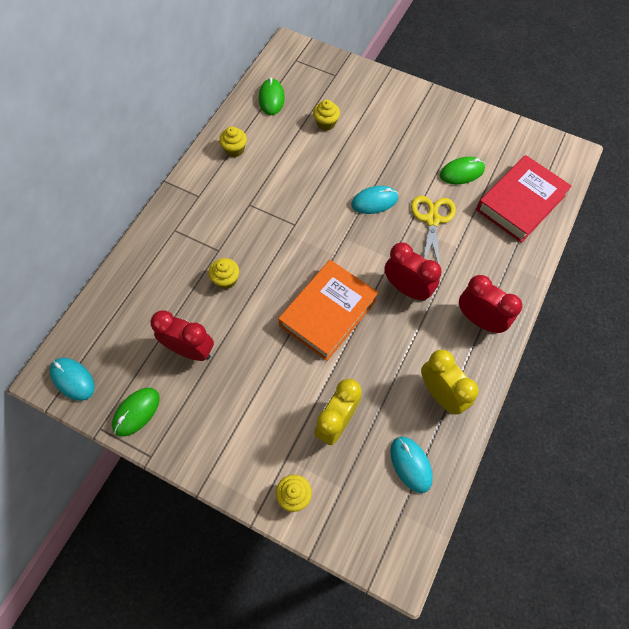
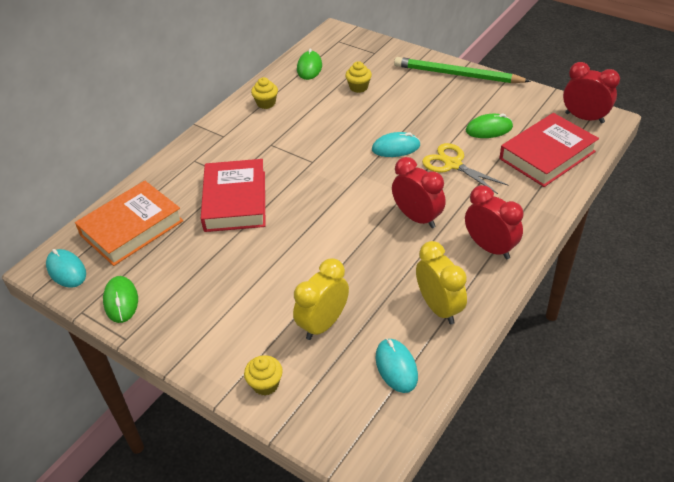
camera: 10 degrees right, 20 degrees down
green mouse [112,388,160,437] -> green mouse turned 60 degrees counterclockwise [103,276,138,323]
red clock [150,310,214,361] -> red clock moved to [563,62,620,123]
yellow cupcake [209,258,239,289] -> red book [201,159,265,232]
orange book [278,260,379,361] -> orange book moved to [75,181,184,266]
yellow scissors [411,196,456,265] -> yellow scissors turned 60 degrees counterclockwise [422,143,509,194]
none -> green pencil [394,57,531,83]

